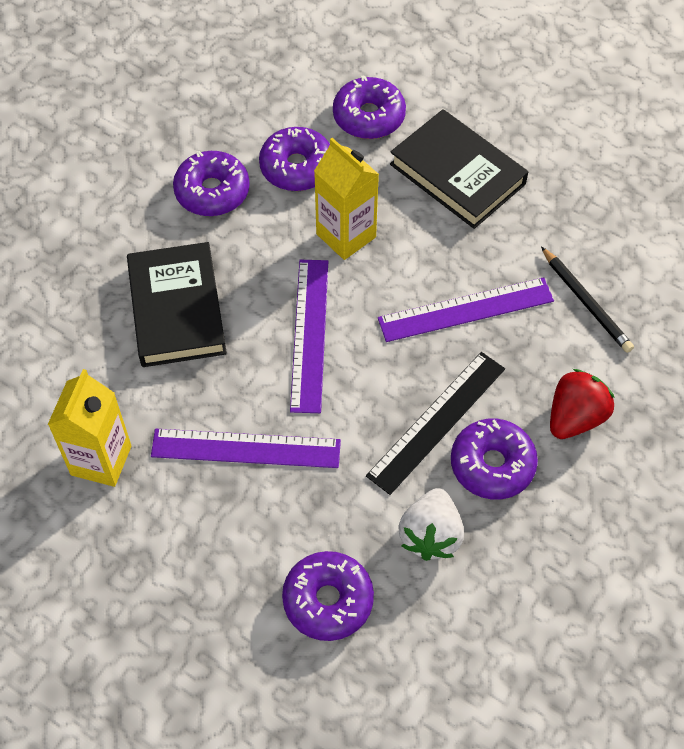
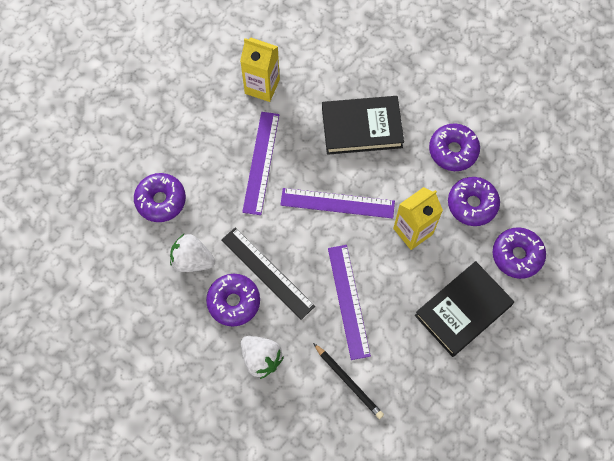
camera: 95 degrees right, 10 degrees up
black pencil [541,247,634,353] -> black pencil turned 105 degrees counterclockwise [313,343,384,419]
red strawberry [550,369,615,439] -> white strawberry [241,336,284,379]

